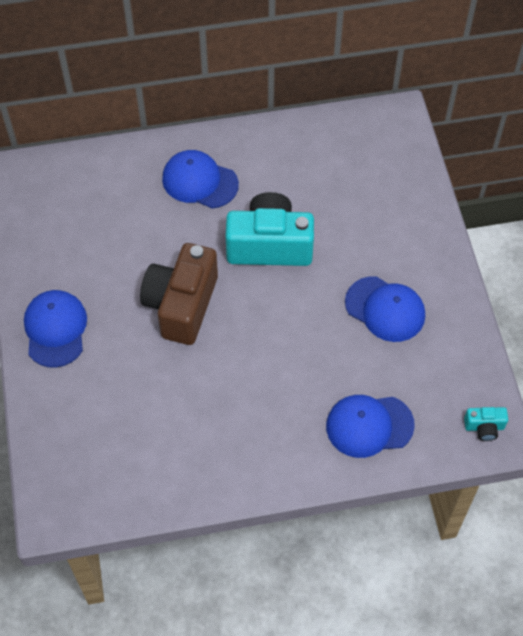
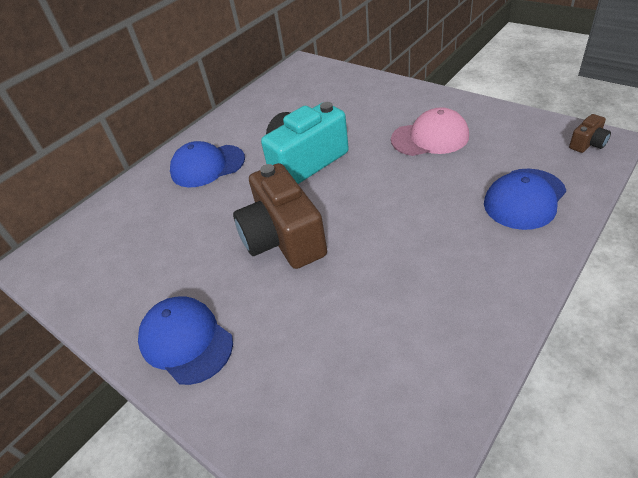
camera: 35 degrees left, 15 degrees down
blue cap [345,276,425,342] -> pink cap [391,107,469,156]
turquoise camera [464,407,508,441] -> brown camera [569,114,611,153]

